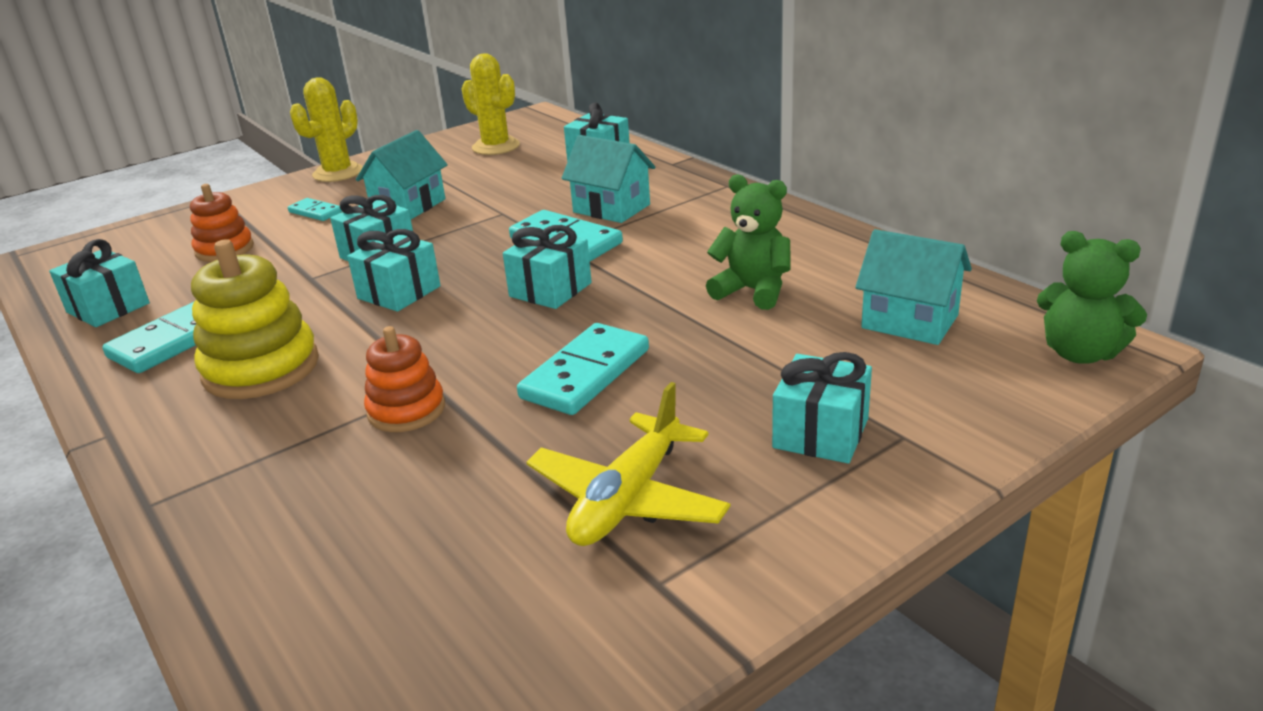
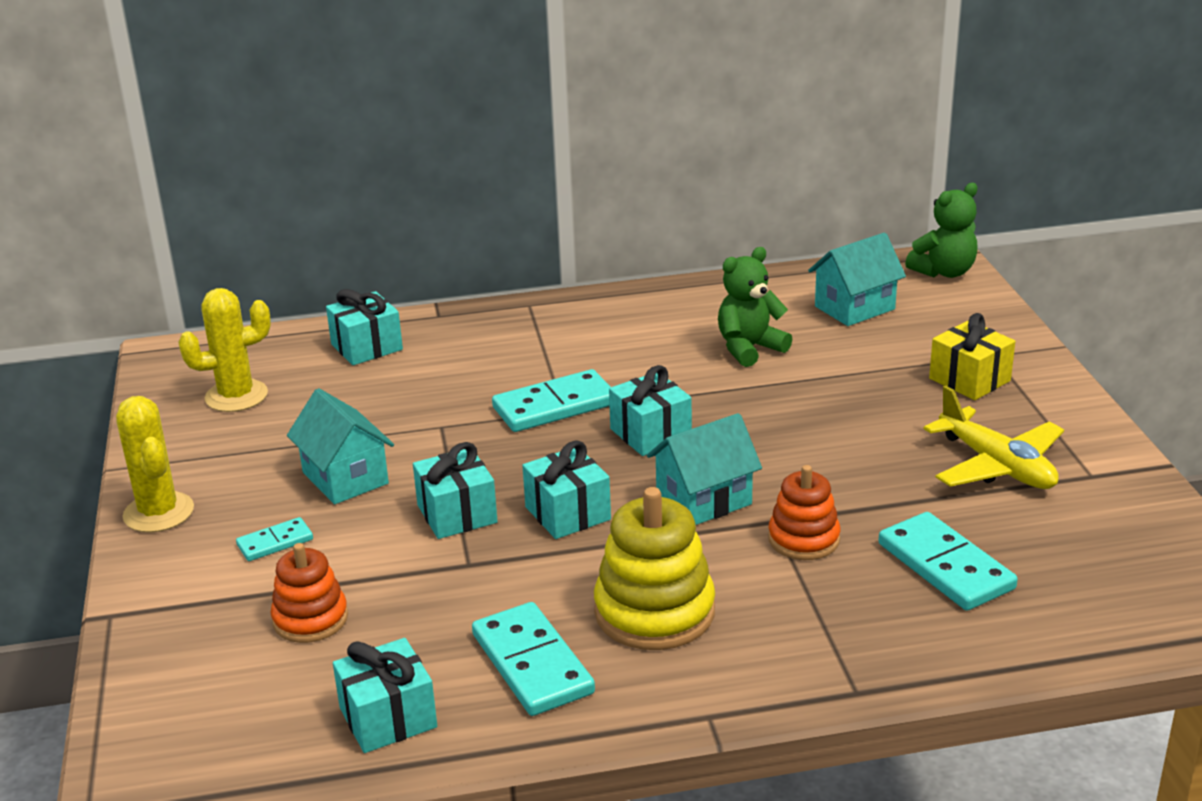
camera: 65 degrees left, 0 degrees up
turquoise domino [517,323,649,415] -> turquoise domino moved to [878,512,1018,611]
turquoise house [562,135,655,223] -> turquoise house moved to [647,413,762,525]
turquoise gift [772,352,872,463] -> yellow gift [929,313,1015,400]

